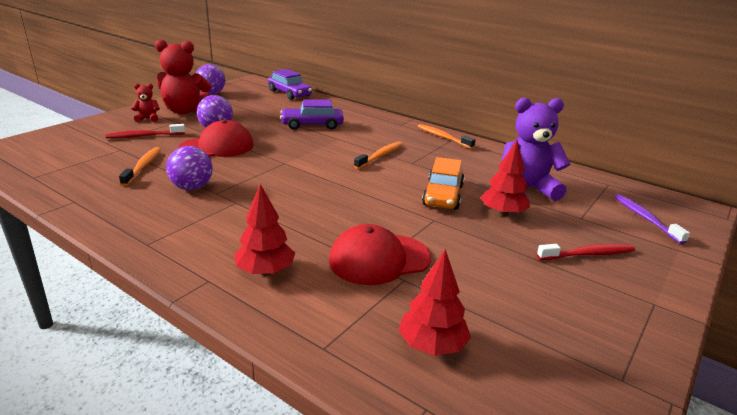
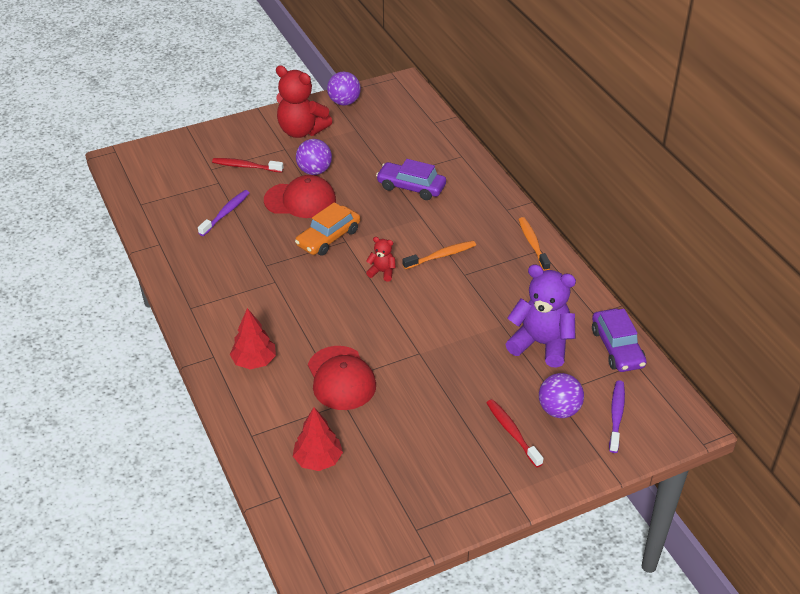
camera: 30 degrees right, 15 degrees up
orange toothbrush [119,147,161,186] -> purple toothbrush [198,190,250,236]
red teddy bear [131,83,160,122] -> red teddy bear moved to [366,237,396,282]
purple ball [166,146,213,190] -> purple ball moved to [539,373,584,418]
purple car [268,69,312,100] -> purple car moved to [592,309,647,372]
red cap [329,224,431,285] -> red cap turned 120 degrees counterclockwise [308,346,376,410]
orange car [422,157,465,210] -> orange car moved to [295,202,360,256]
red tree [481,140,530,216] -> none
red toothbrush [537,244,635,260] -> red toothbrush turned 135 degrees counterclockwise [486,399,543,468]

